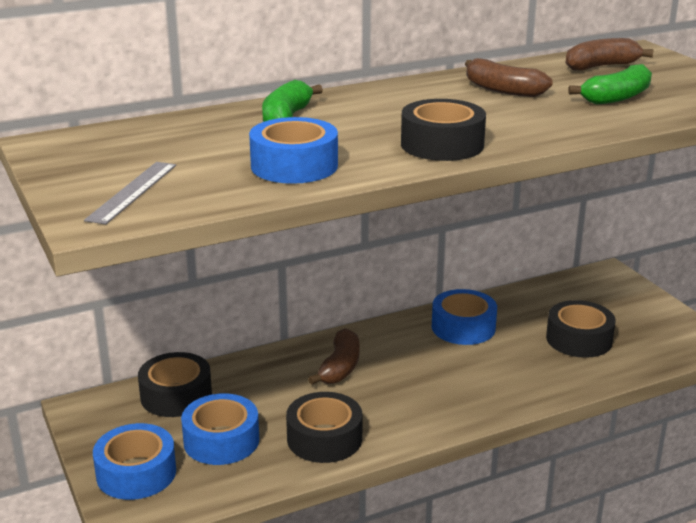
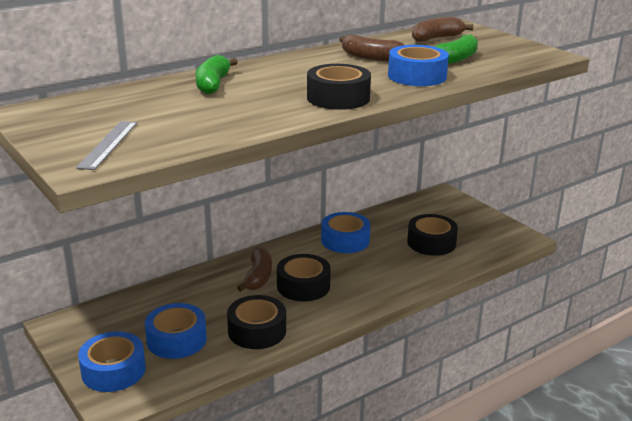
camera: 10 degrees left, 0 degrees up
black tape [138,352,212,417] -> black tape moved to [277,254,331,301]
blue tape [249,117,338,184] -> blue tape moved to [388,45,449,86]

